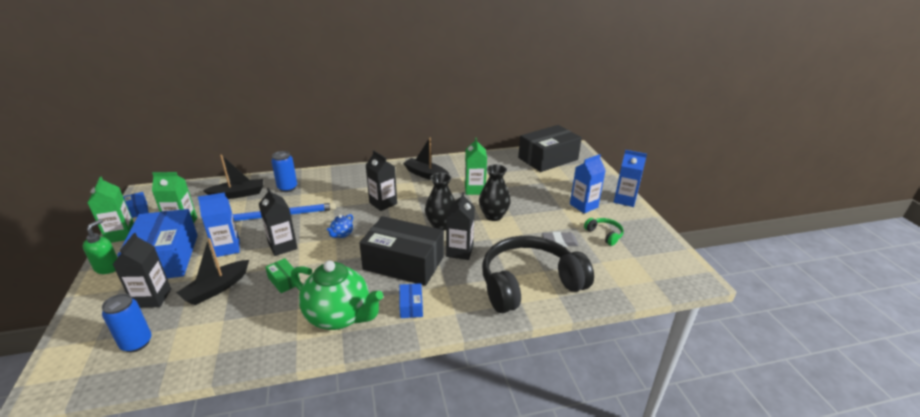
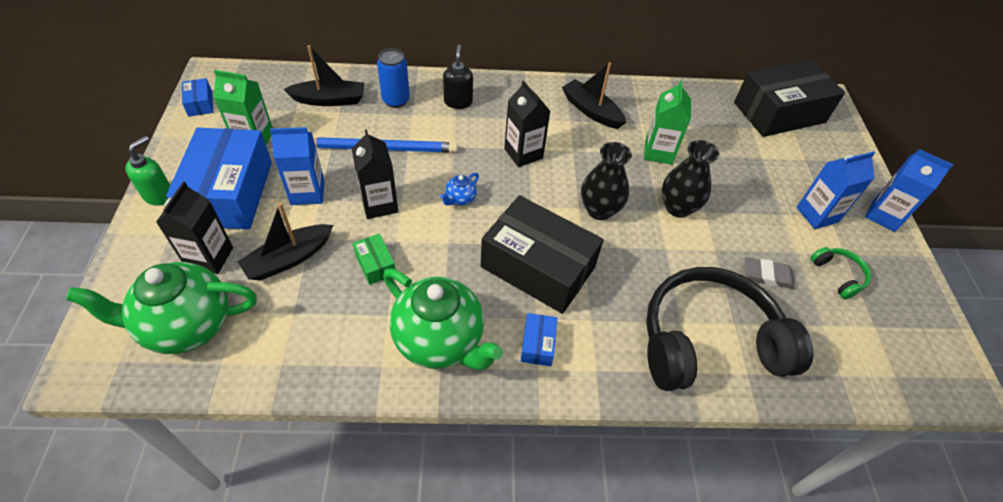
camera: 10 degrees right, 20 degrees up
green carton [88,176,134,243] -> none
blue can [102,294,152,352] -> green teapot [66,262,257,354]
black carton [446,192,475,260] -> none
none -> black soap dispenser [443,45,473,109]

